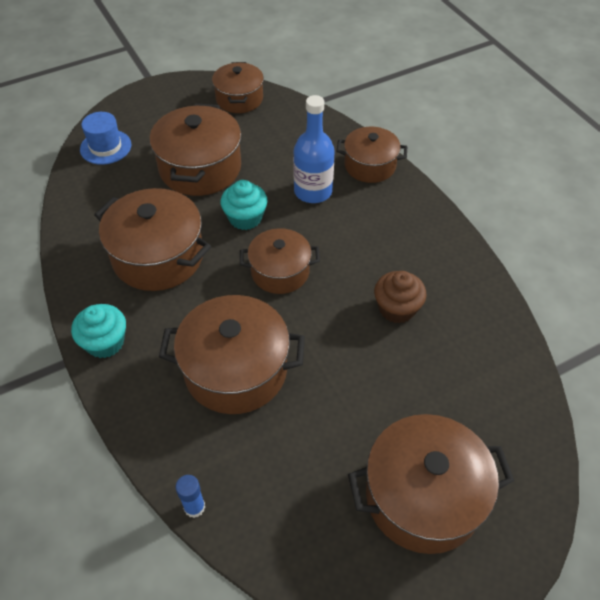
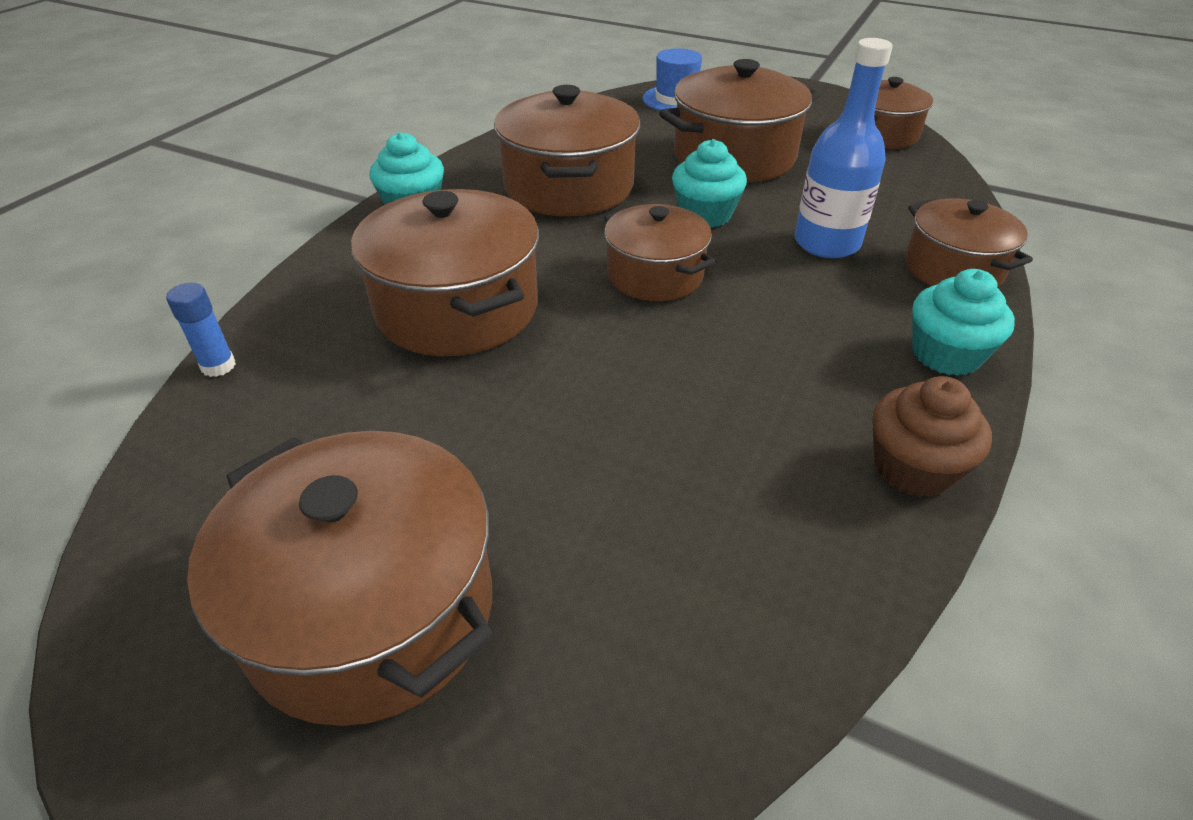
camera: 55 degrees right, 10 degrees down
brown cupcake [374,271,427,323] -> brown cupcake moved to [872,376,992,497]
none -> turquoise cupcake [912,269,1015,376]

